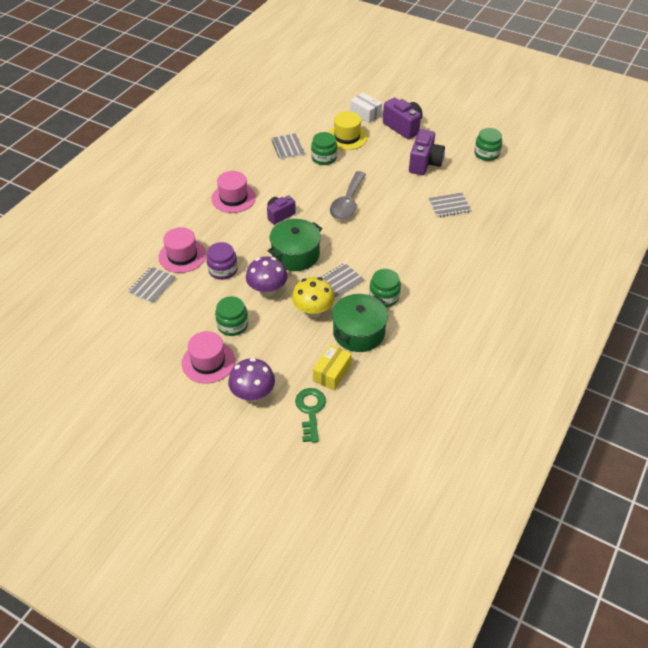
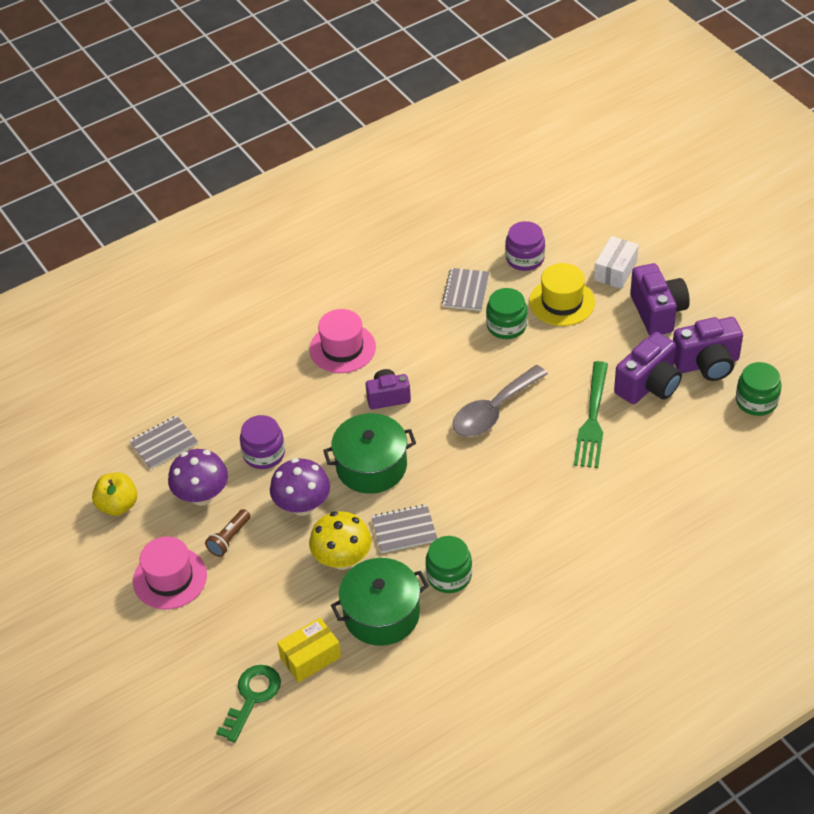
camera: 30 degrees right, 0 degrees up
pink hat [158,227,206,273] -> none
green jar [215,296,248,336] -> brown flashlight [205,509,250,557]
purple mushroom [228,358,275,402] -> purple mushroom moved to [168,449,228,506]
white box [350,93,382,123] -> white box turned 45 degrees clockwise [594,236,639,289]
grey notebook [429,193,471,217] -> none
none -> yellow apple [92,473,137,516]
none -> purple jar [505,221,545,271]
none -> green fork [574,361,608,468]
none -> purple camera [673,317,743,381]

